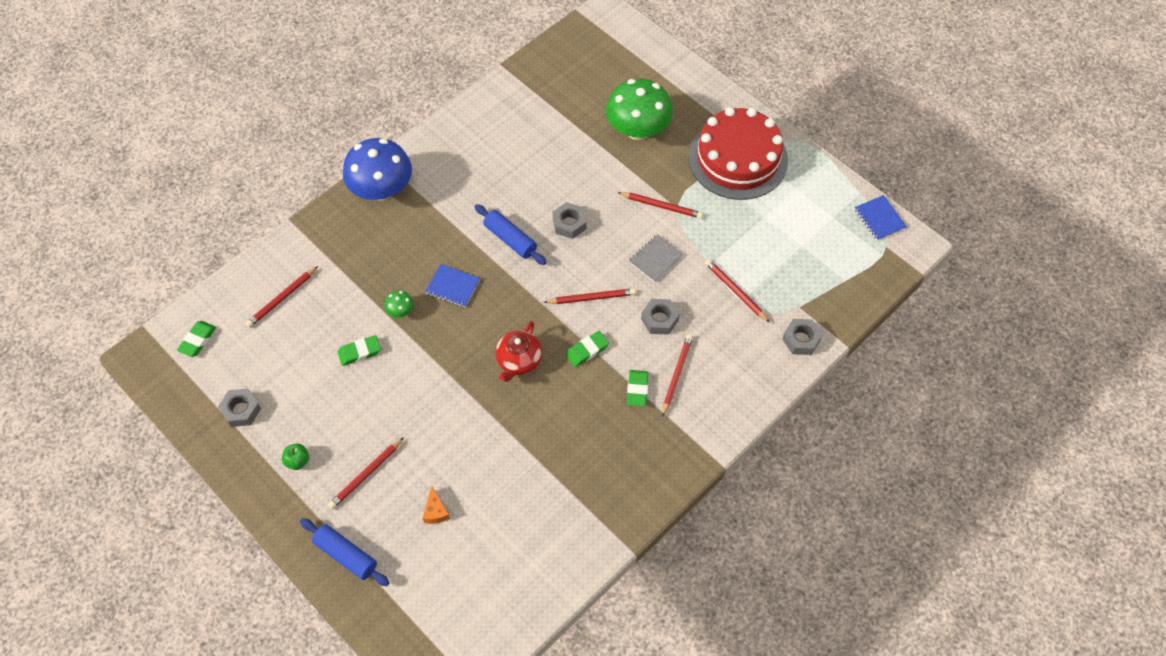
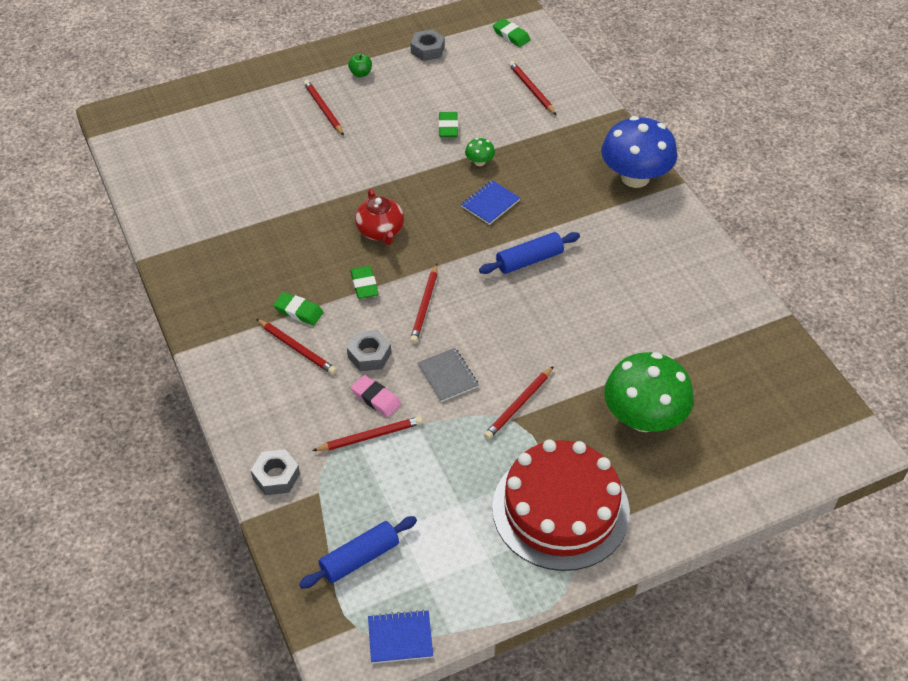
camera: 110 degrees right, 10 degrees down
blue rolling pin [300,518,389,586] -> blue rolling pin moved to [299,516,417,589]
orange cheese [423,486,450,524] -> none
red teapot [495,321,542,382] -> red teapot turned 150 degrees counterclockwise [355,189,404,245]
grey nut [553,202,587,239] -> none
none -> pink eraser [351,375,401,417]

